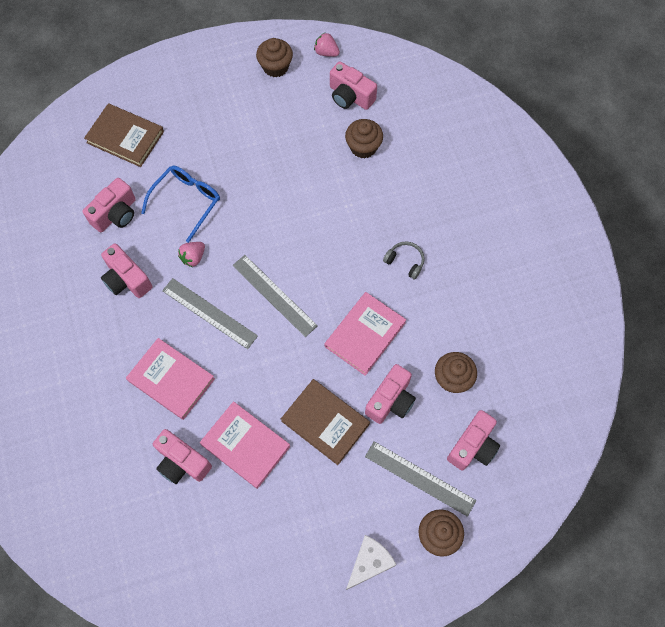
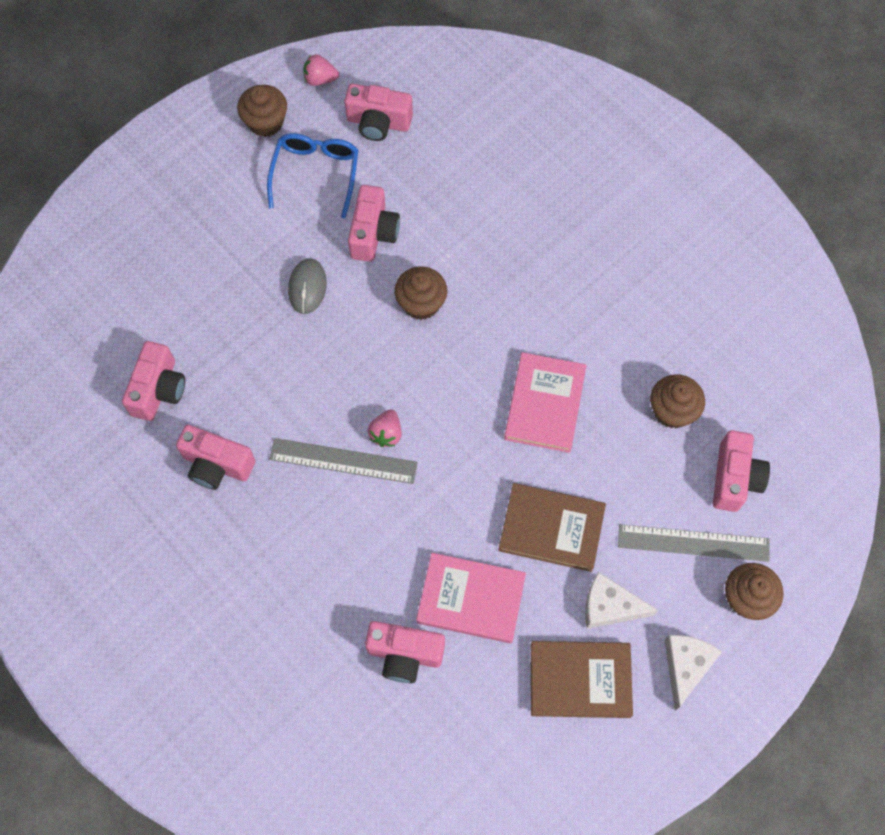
camera: 25 degrees left, 0 degrees up
brown book [84,103,164,167] -> brown book moved to [531,641,633,718]
pink book [126,338,215,420] -> none
blue glasses [141,166,220,243] -> blue glasses moved to [267,133,358,219]
pink strawberry [178,242,205,267] -> pink strawberry moved to [368,409,402,447]
grey ruler [233,255,318,337] -> none
brown cupcake [345,119,383,159] -> brown cupcake moved to [394,266,447,320]
pink camera [365,364,416,424] -> pink camera moved to [348,185,400,262]
grey headphones [383,242,425,279] -> none
none -> grey mouse [288,258,327,314]
none -> white cheese [585,572,658,629]

